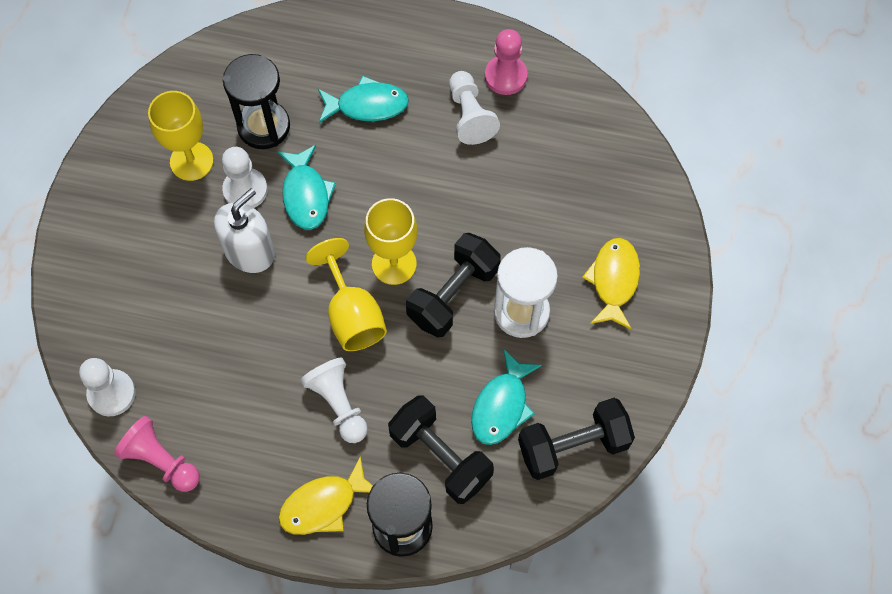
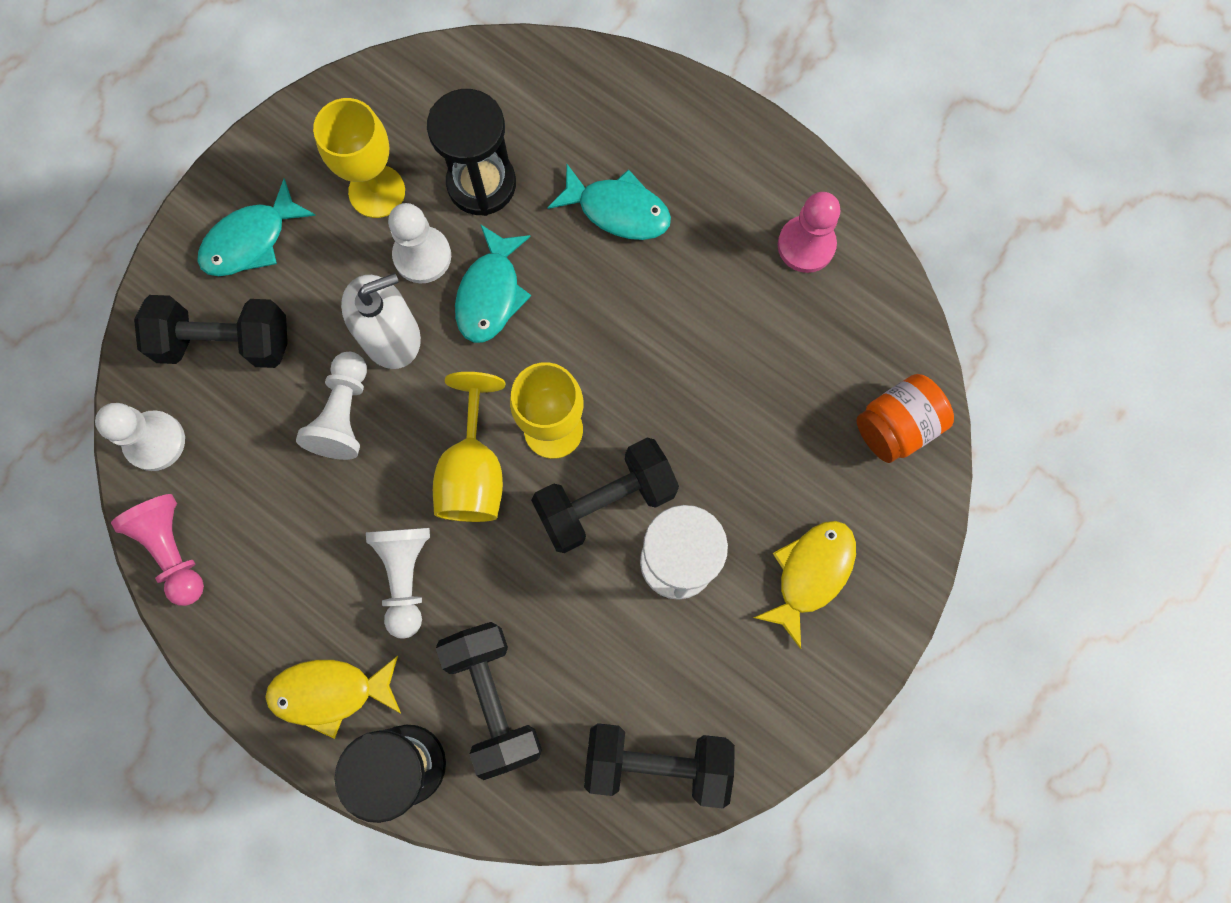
camera: 25 degrees right, 10 degrees up
white pawn [449,71,500,145] -> white pawn moved to [296,352,367,460]
turquoise fish [471,349,542,445] -> turquoise fish moved to [197,178,316,276]
none -> black dumbbell [134,295,288,368]
none -> orange jar [856,374,954,463]

